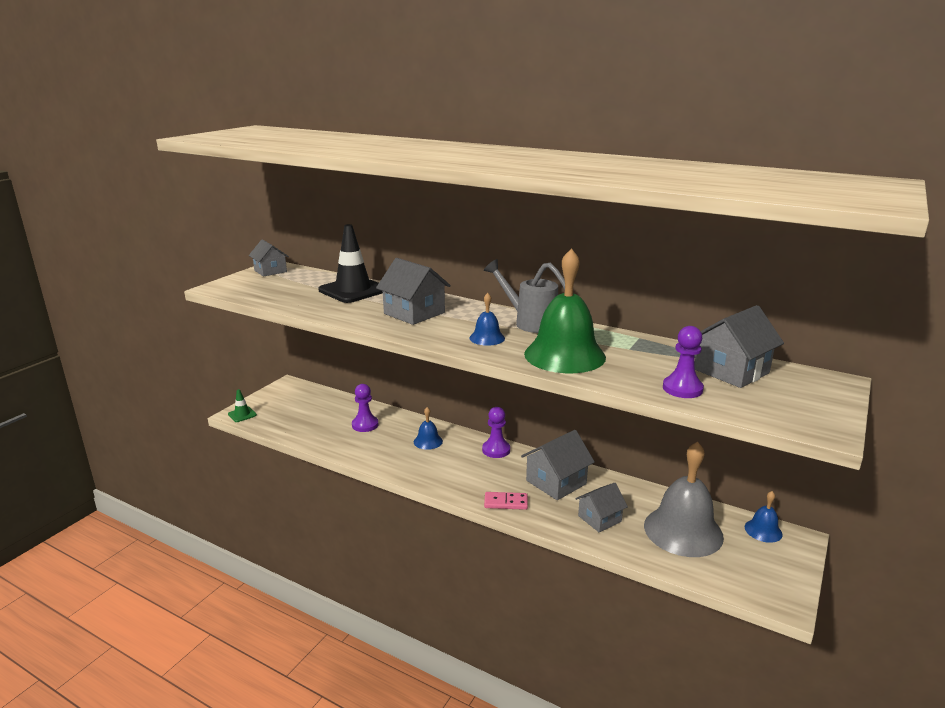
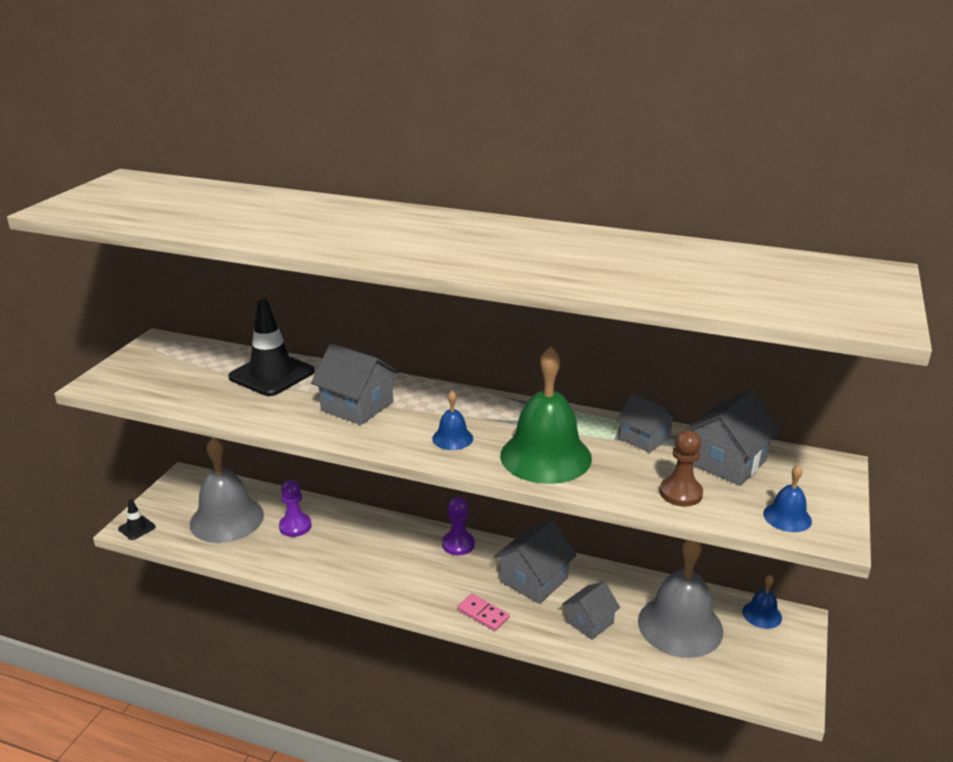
camera: 10 degrees left, 5 degrees up
green traffic cone [228,389,257,422] -> black traffic cone [118,499,156,540]
grey house [249,239,289,277] -> grey house moved to [617,394,677,453]
blue bell [414,407,443,450] -> blue bell moved to [763,465,812,532]
grey watering can [484,259,565,333] -> none
pink domino [484,492,528,510] -> pink domino turned 45 degrees clockwise [457,594,509,631]
purple pawn [663,326,704,398] -> brown pawn [660,430,703,507]
none -> grey bell [190,438,264,543]

